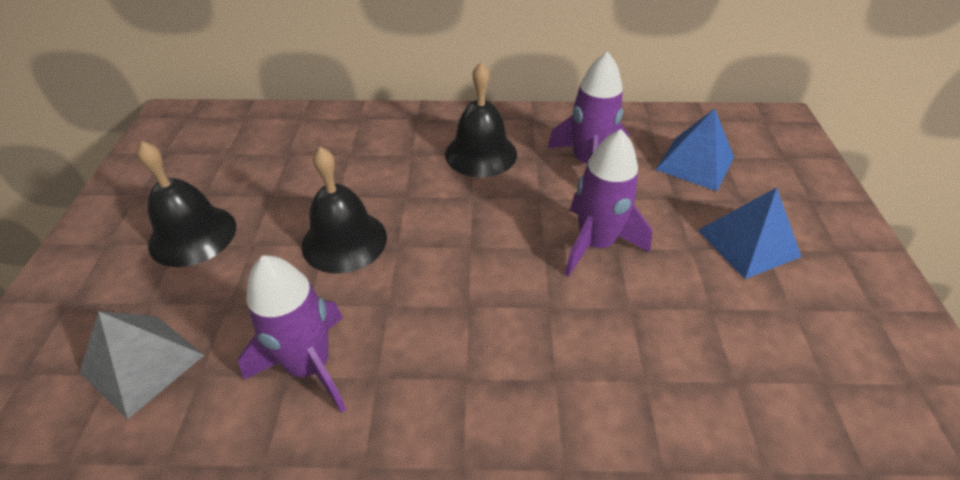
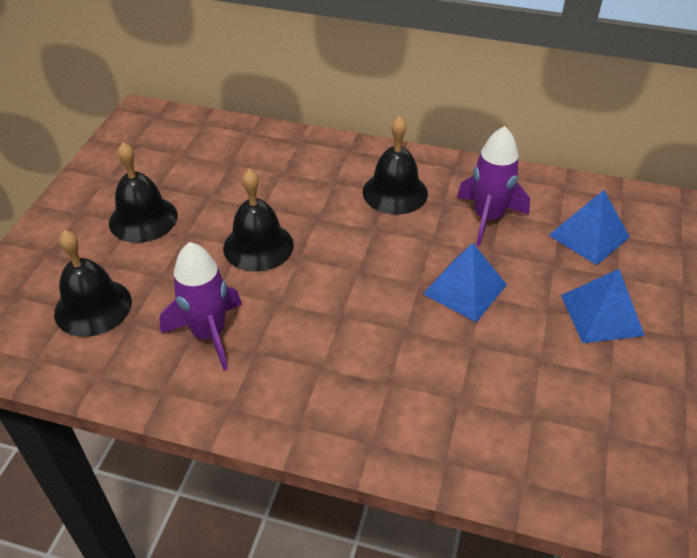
camera: 15 degrees right, 0 degrees up
grey pyramid [79,311,204,419] -> black bell [54,230,132,337]
purple rocket [564,129,652,277] -> blue pyramid [423,243,507,322]

